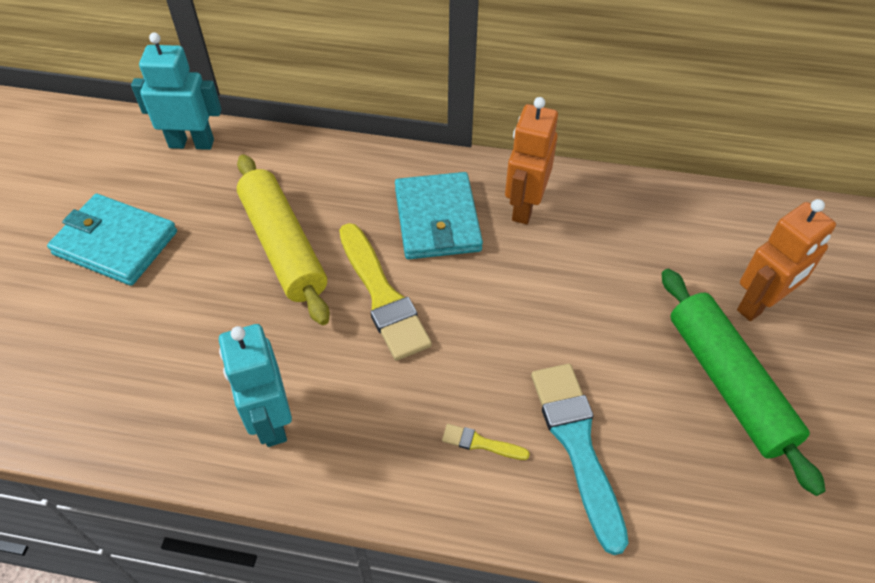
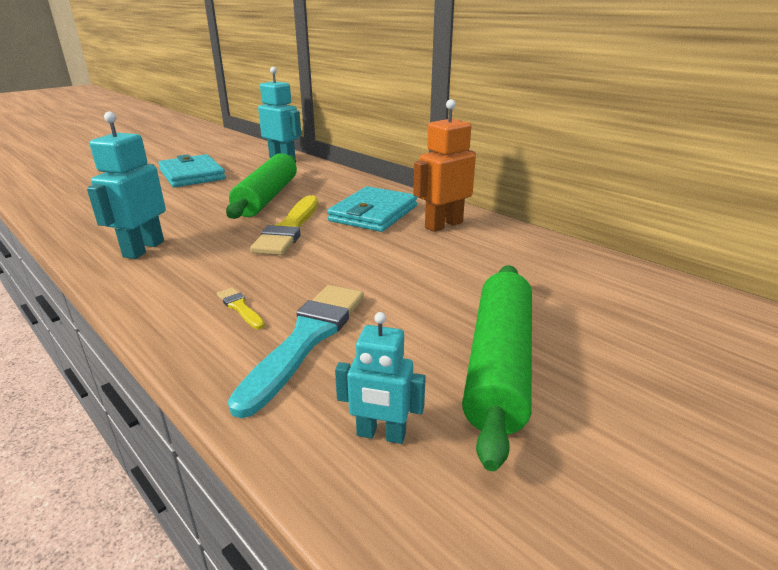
camera: 35 degrees right, 25 degrees down
yellow rolling pin [237,154,330,325] -> green rolling pin [226,153,297,219]
orange robot [737,199,836,321] -> none
none -> turquoise robot [335,312,426,444]

